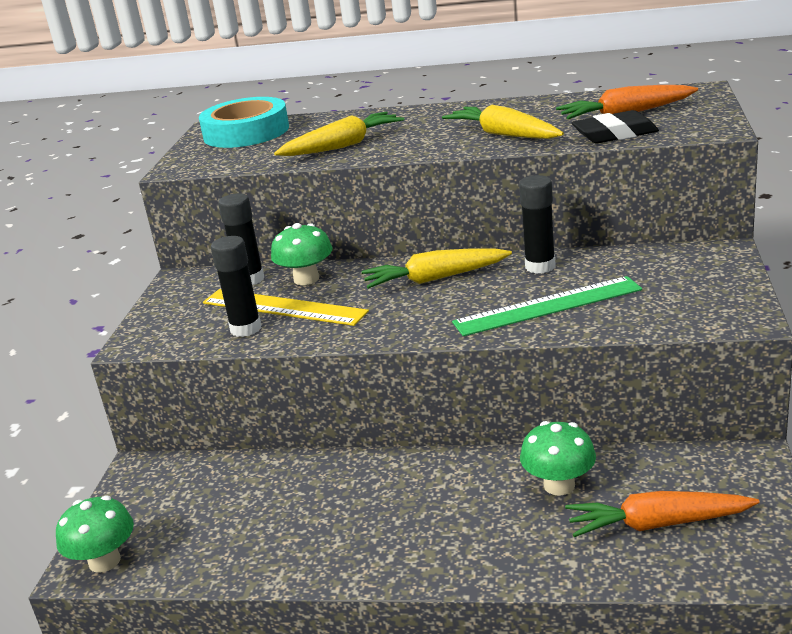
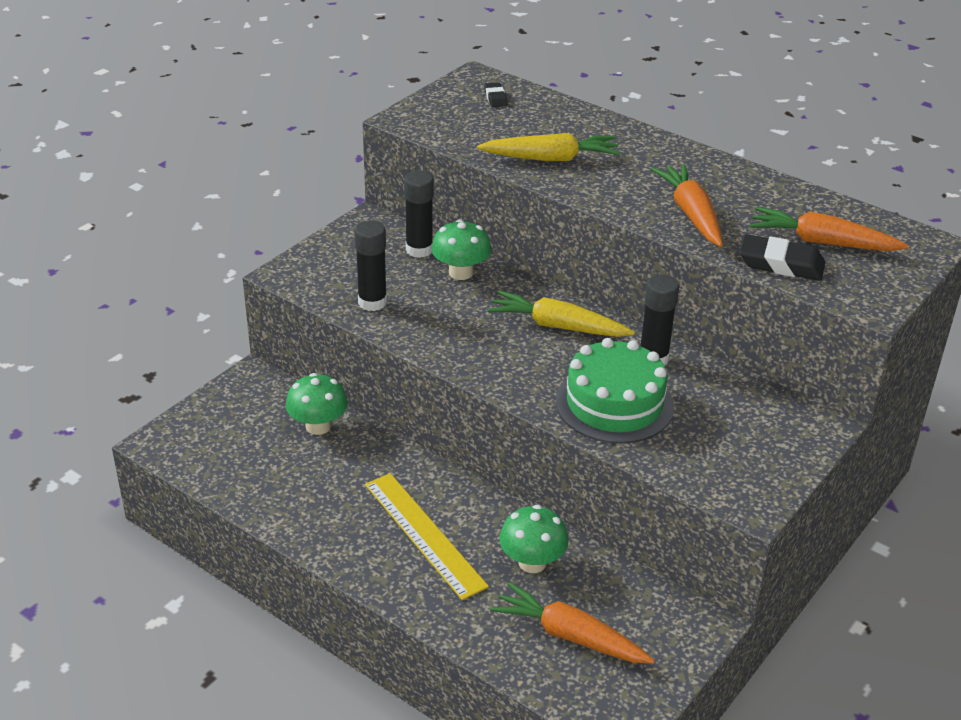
camera: 25 degrees right, 10 degrees up
green mushroom [56,496,134,573] -> green mushroom moved to [286,373,348,435]
turquoise tape [199,97,289,148] -> black eraser [484,82,507,107]
yellow ruler [203,289,369,326] -> yellow ruler moved to [365,473,489,600]
yellow carrot [442,105,564,139] -> orange carrot [651,164,723,247]
green ruler [452,276,642,336] -> green cake [556,338,674,444]

